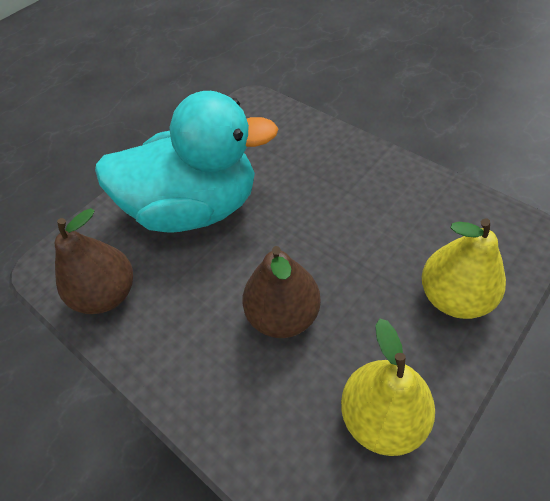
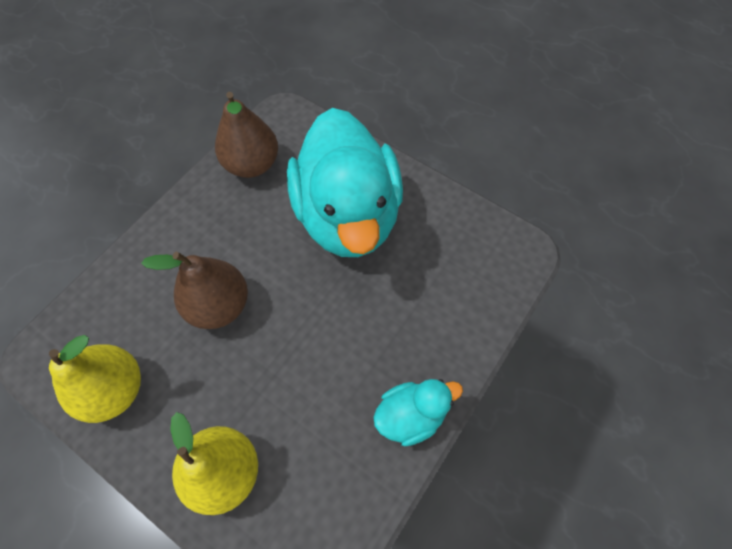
camera: 80 degrees right, 10 degrees up
none -> turquoise duck [373,379,463,447]

